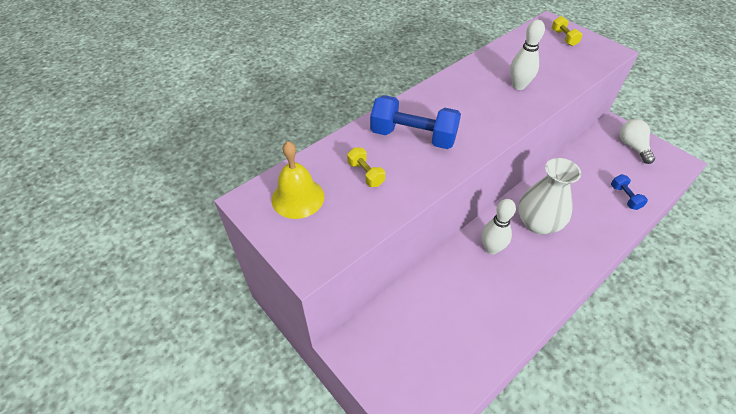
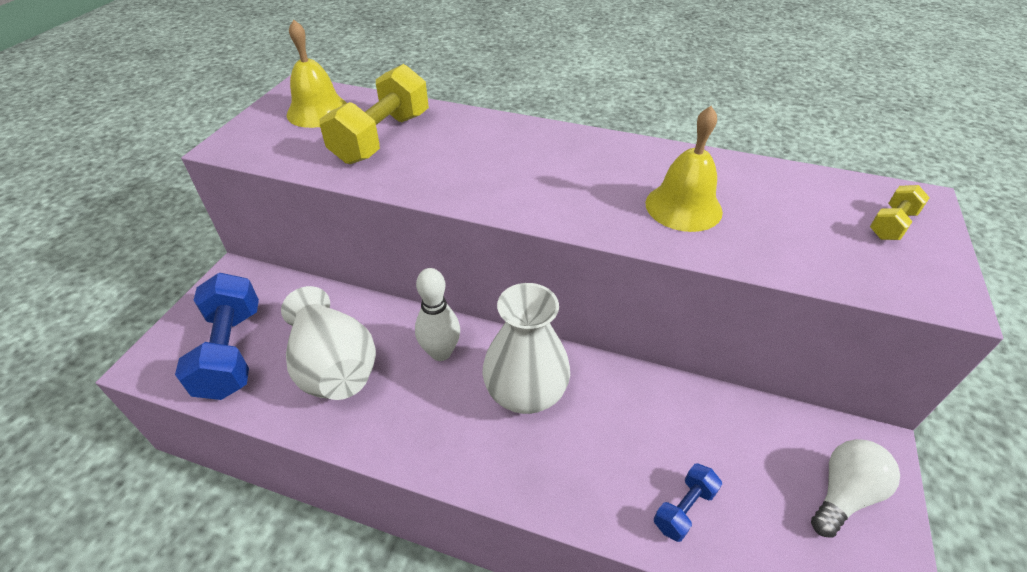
camera: 60 degrees right, 5 degrees down
yellow dumbbell [347,147,385,187] -> yellow dumbbell [320,64,429,164], size x2.01
blue dumbbell [370,95,461,149] -> blue dumbbell moved to [175,273,259,400]
white bowling pin [510,20,545,90] -> yellow bell [646,106,723,232]
none -> white vase [281,286,376,400]

